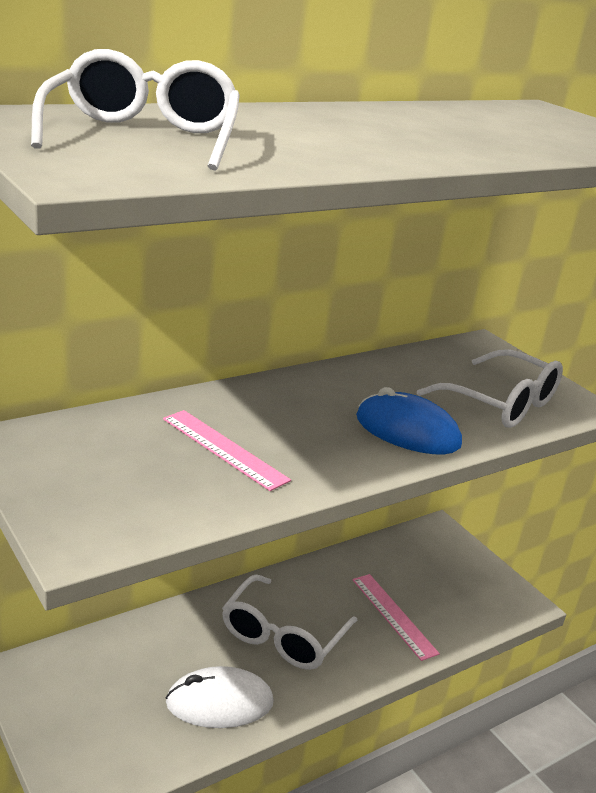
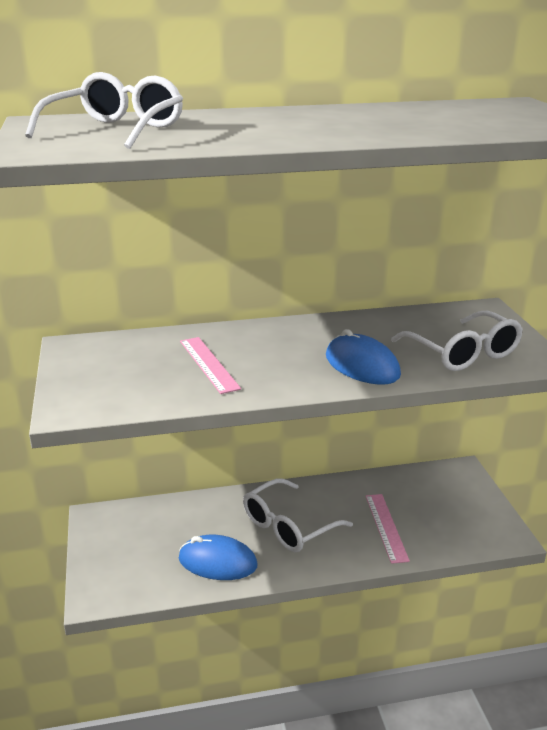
camera: 25 degrees right, 0 degrees up
white mouse [166,666,273,728] -> blue mouse [179,535,258,580]

